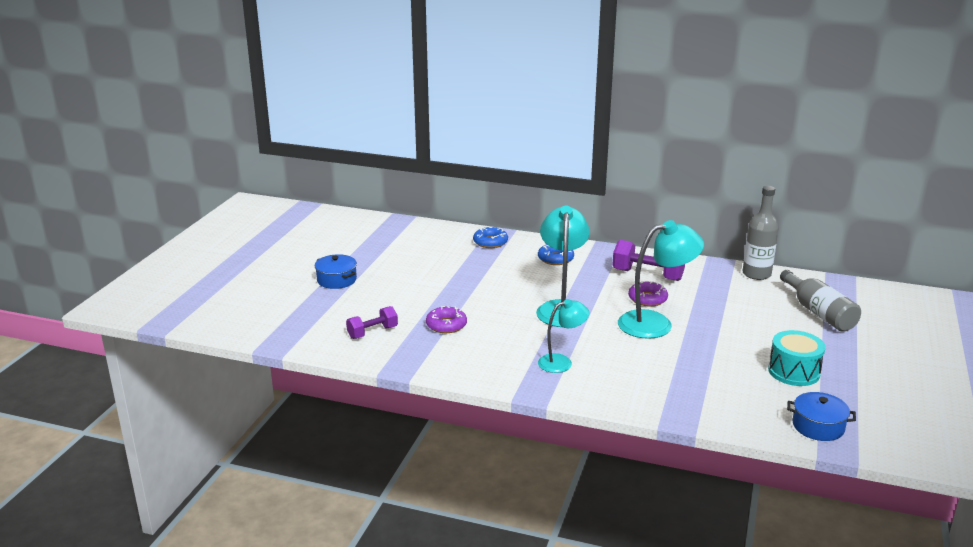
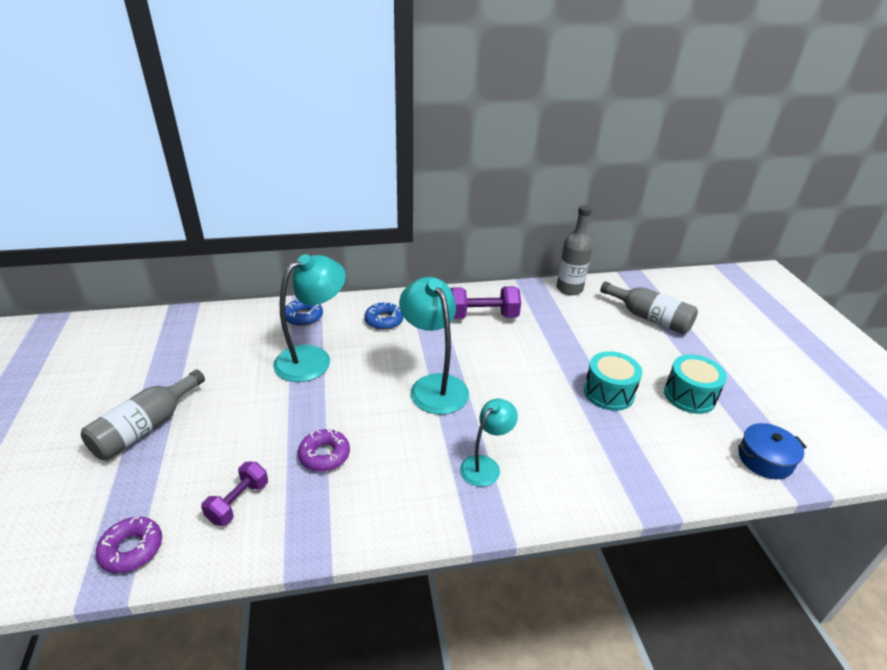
camera: 30 degrees left, 10 degrees up
blue pot [315,254,357,289] -> grey bottle [81,370,205,461]
turquoise lamp [618,220,704,339] -> turquoise lamp moved to [273,254,346,382]
purple donut [628,282,668,306] -> purple donut moved to [96,517,162,573]
none -> turquoise drum [584,351,642,411]

